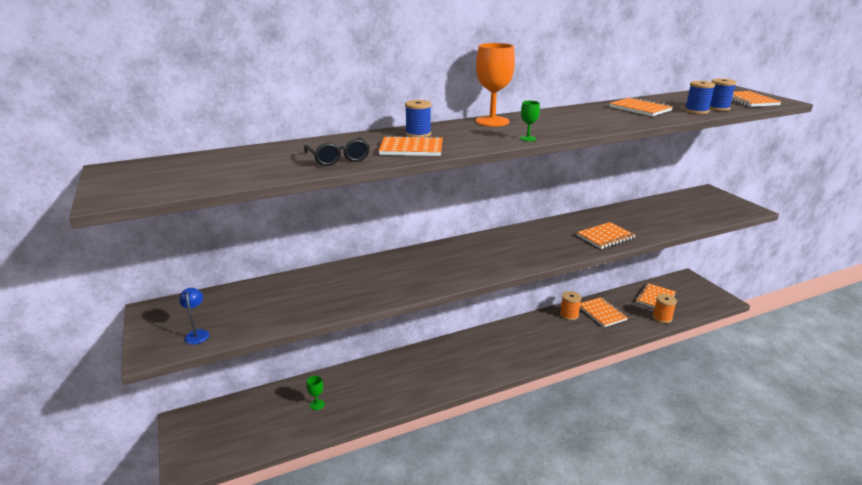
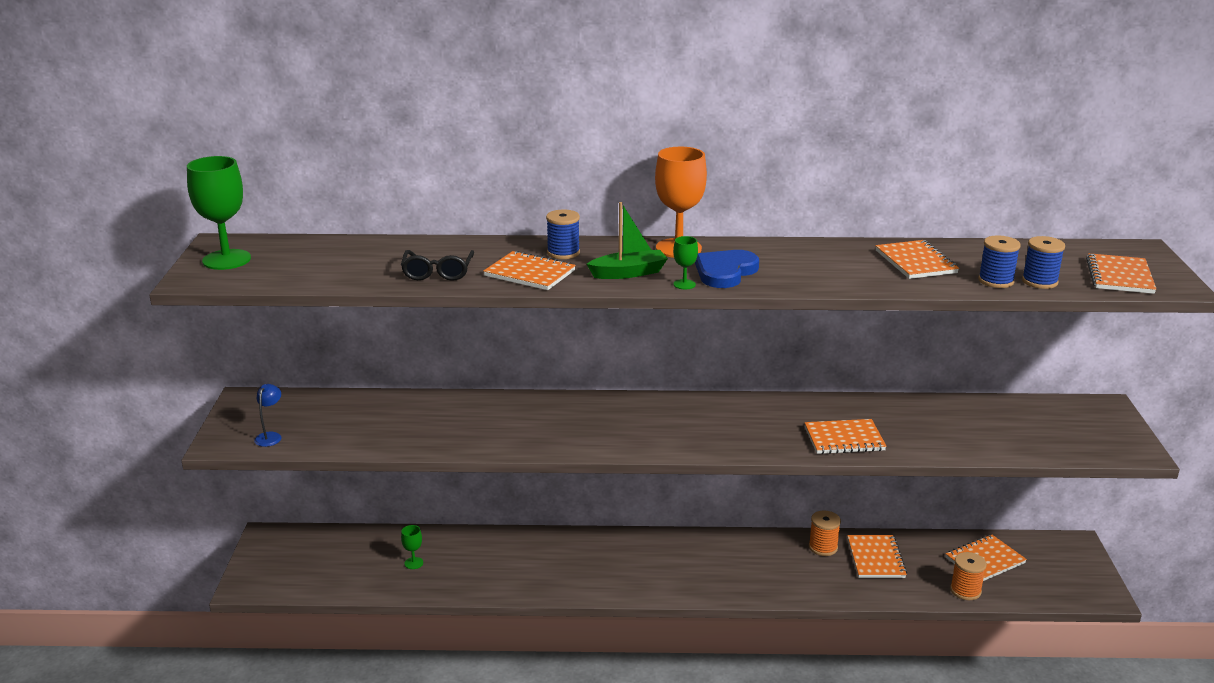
camera: 25 degrees right, 0 degrees up
none -> green goblet [187,156,251,270]
none -> green boat [587,202,668,279]
none -> blue heart [695,250,759,288]

